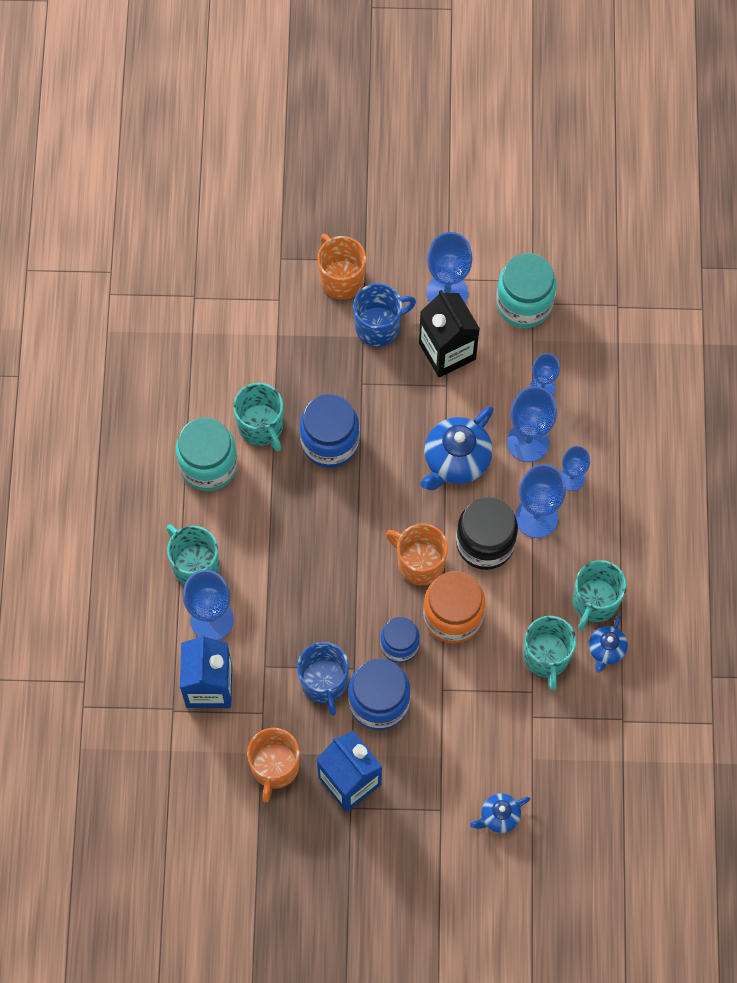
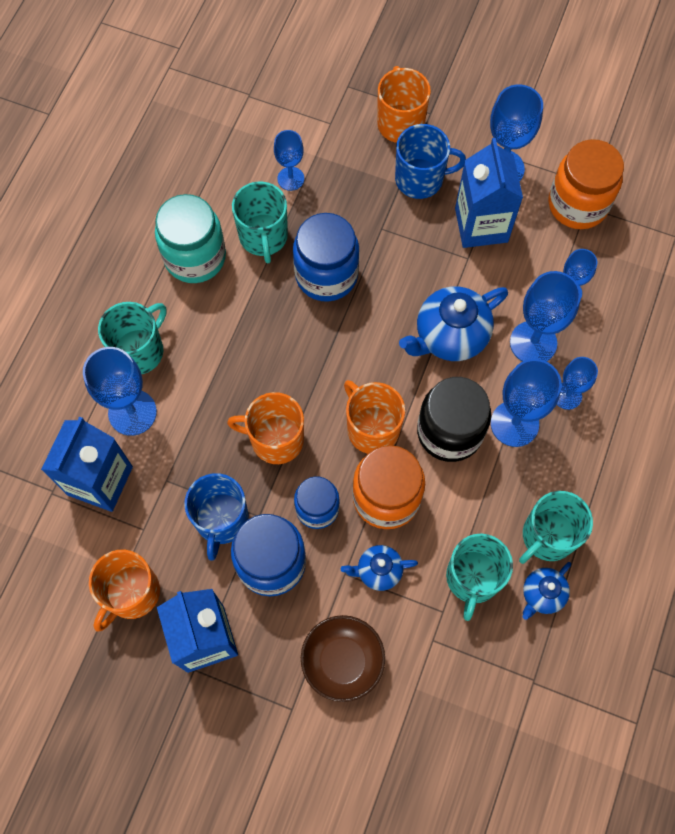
camera: 20 degrees right, 0 degrees up
turquoise mug [166,525,220,585] -> turquoise mug turned 60 degrees clockwise [98,302,167,374]
black carton [419,290,480,377] -> blue carton [455,138,523,248]
blue teapot [470,793,530,833] -> blue teapot moved to [341,545,418,591]
turquoise jar [496,253,557,328] -> orange jar [548,139,624,229]
none -> orange mug [227,392,304,464]
none -> blue goblet [274,130,304,191]
none -> brown bowl [301,615,385,702]

